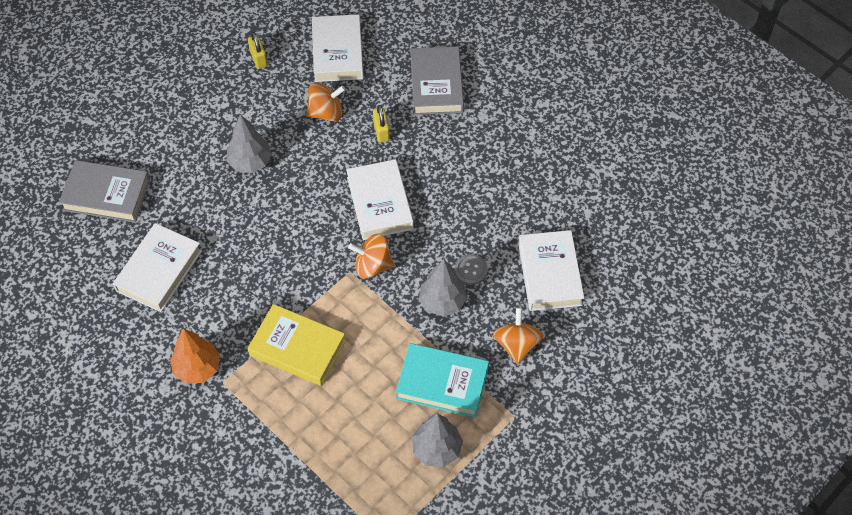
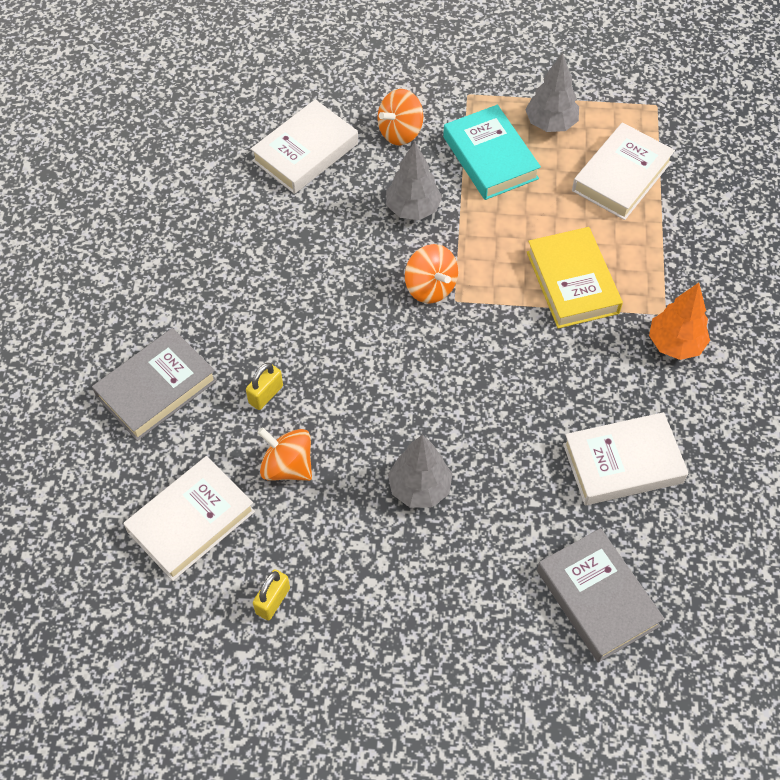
camera: 130 degrees left, 0 degrees up
white book [346,159,414,240] -> white book moved to [572,122,675,220]
grey button [455,254,488,285] -> none

